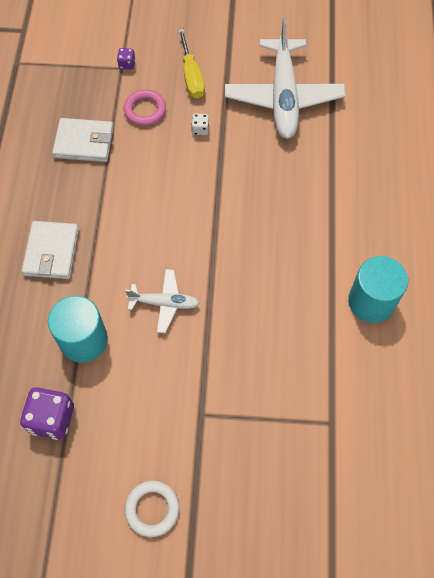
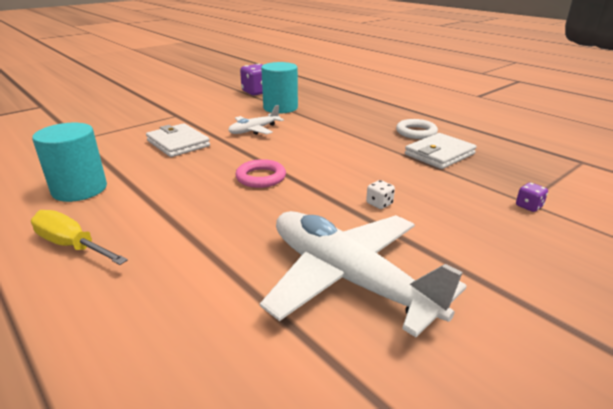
camera: 135 degrees right, 35 degrees down
white wallet [22,221,79,279] -> white wallet moved to [146,123,210,157]
pink ring [124,89,166,126] -> pink ring moved to [235,159,286,188]
white ring [125,481,179,537] -> white ring moved to [396,119,438,139]
yellow screwdriver [178,29,205,98] -> yellow screwdriver moved to [31,210,128,265]

